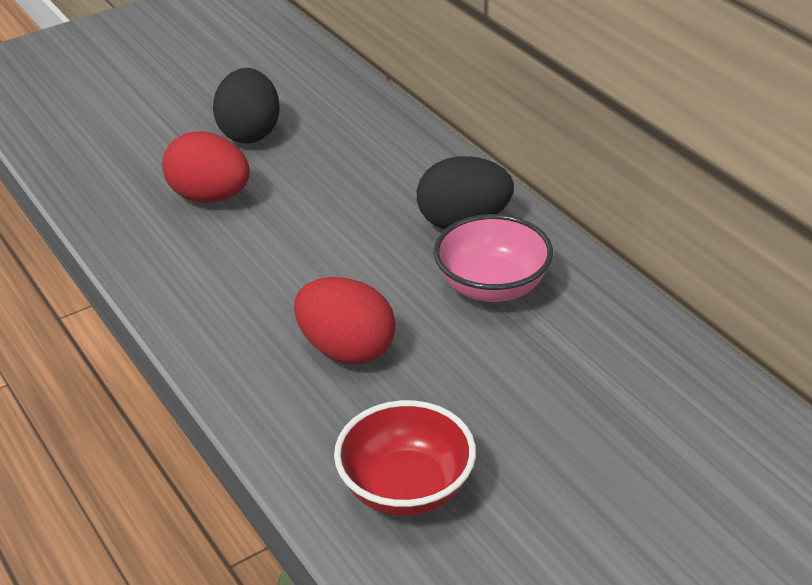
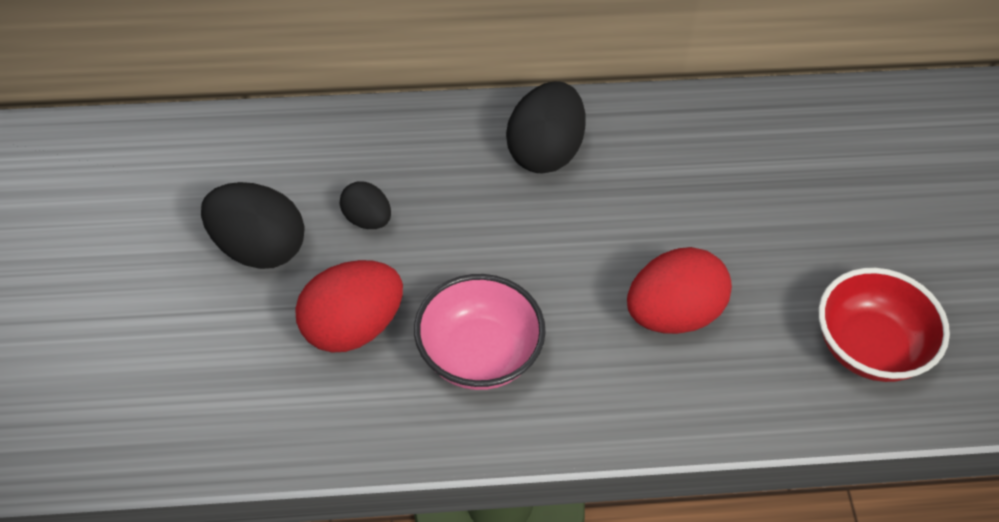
camera: 65 degrees left, 15 degrees up
pink bowl [434,214,553,302] -> pink bowl moved to [414,274,546,390]
none -> black egg [340,181,391,229]

